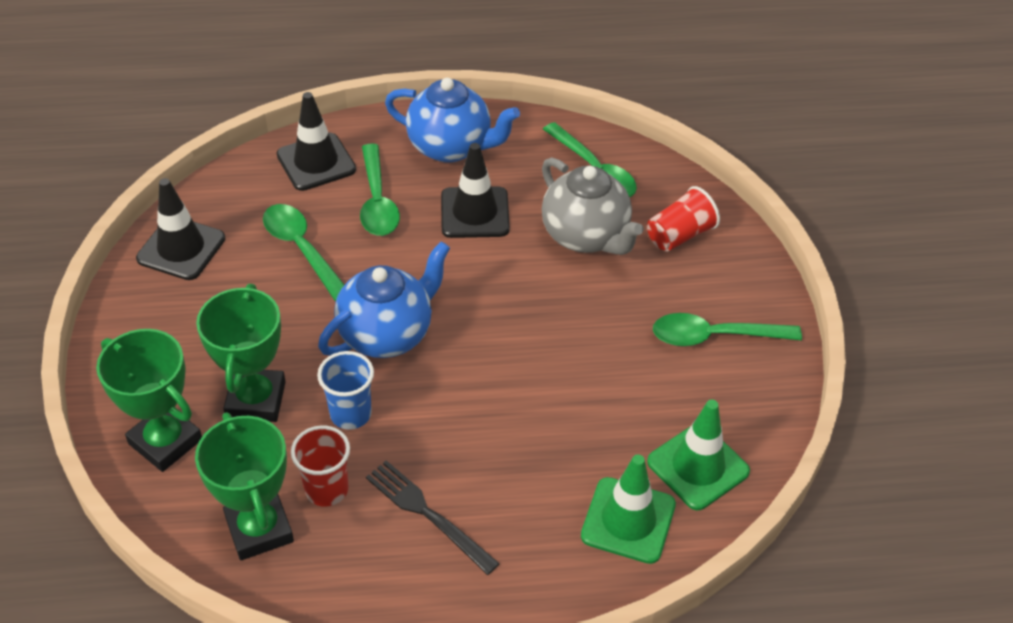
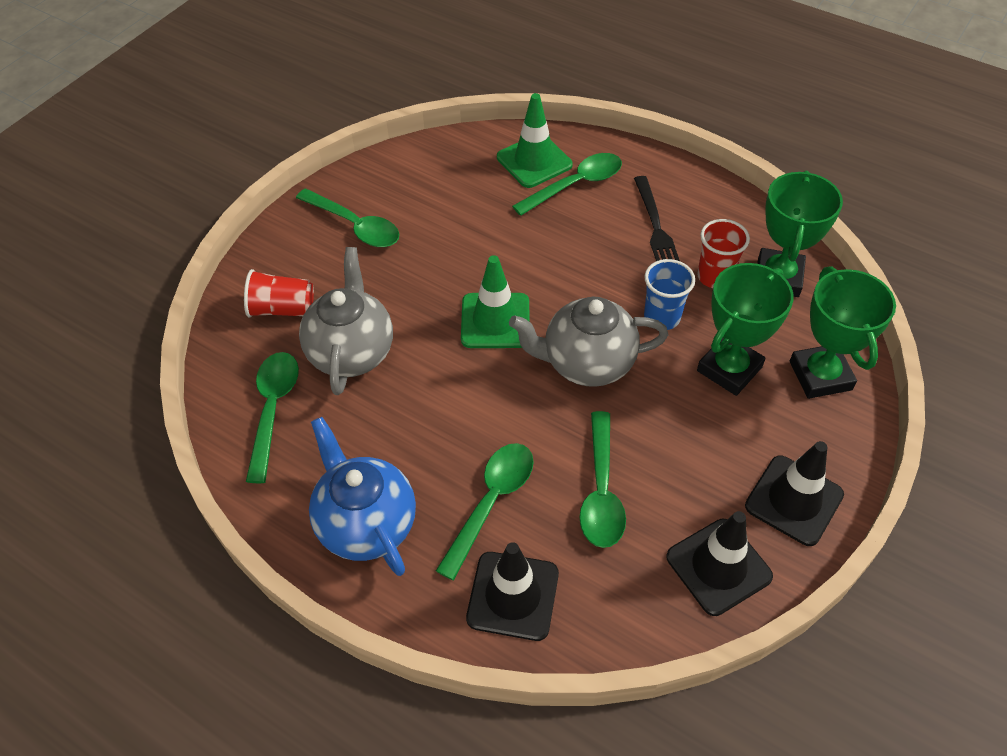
camera: 140 degrees left, 5 degrees up
blue teapot [318,241,450,358] -> grey teapot [509,297,668,387]
black traffic cone [441,143,510,238] -> black traffic cone moved to [745,441,844,546]
green traffic cone [647,400,750,510] -> green traffic cone moved to [461,255,530,348]
none -> green spoon [512,153,622,216]

